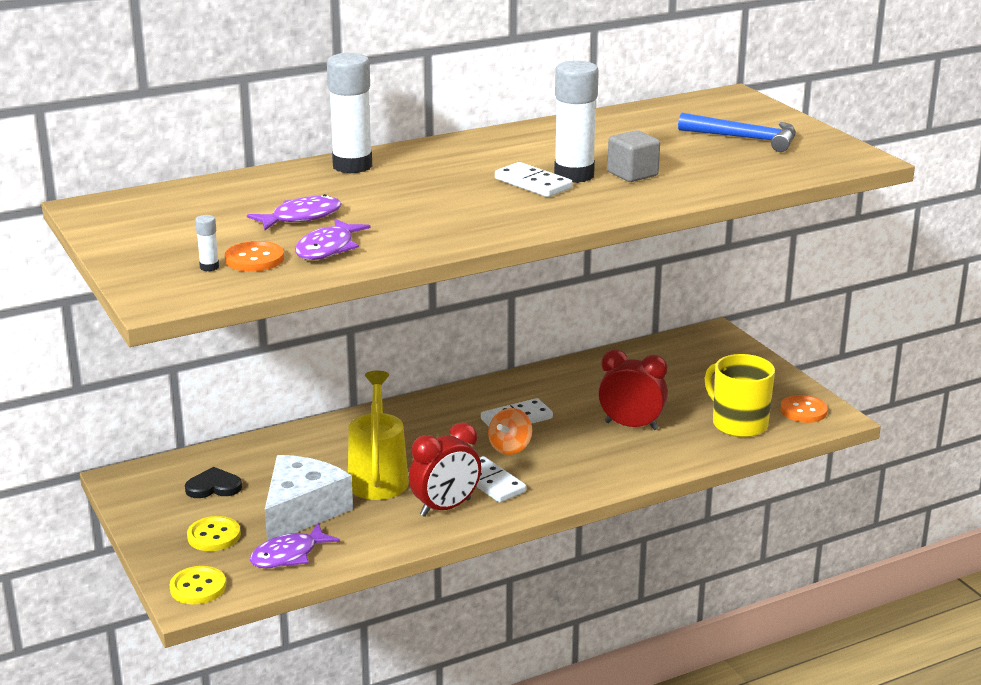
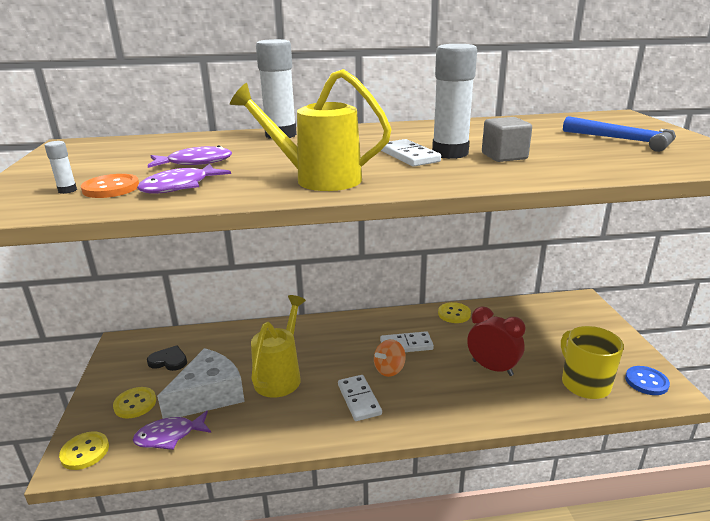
camera: 20 degrees right, 0 degrees up
red clock [409,422,481,517] -> none
orange button [781,395,828,423] -> blue button [625,366,670,395]
none -> yellow watering can [230,69,392,191]
none -> yellow button [438,302,471,323]

